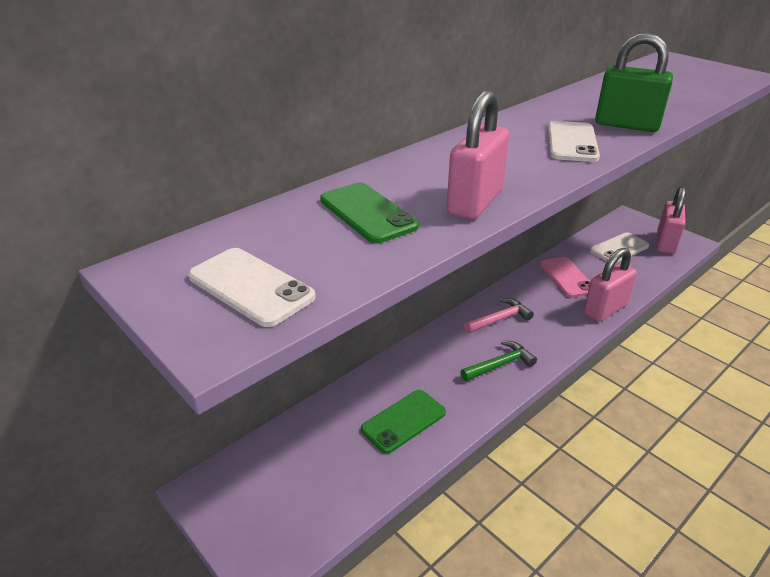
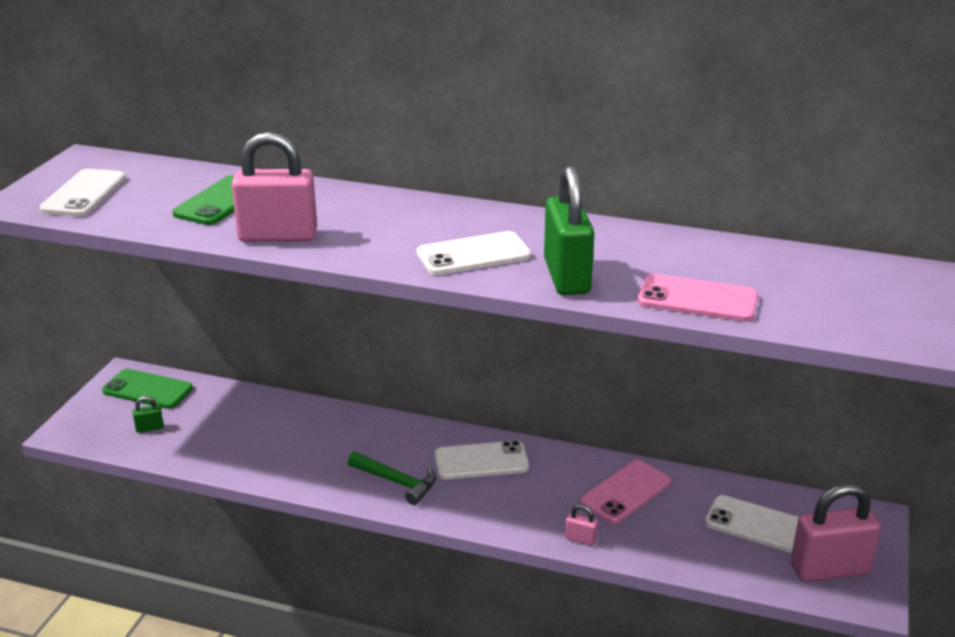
camera: 60 degrees right, 5 degrees down
green phone [361,390,446,454] -> green phone moved to [102,369,193,409]
pink hammer [464,298,534,333] -> white phone [434,440,529,480]
pink padlock [584,248,637,322] -> pink padlock [565,505,598,546], size x0.42
none -> green padlock [133,396,164,433]
none -> pink phone [637,274,758,322]

